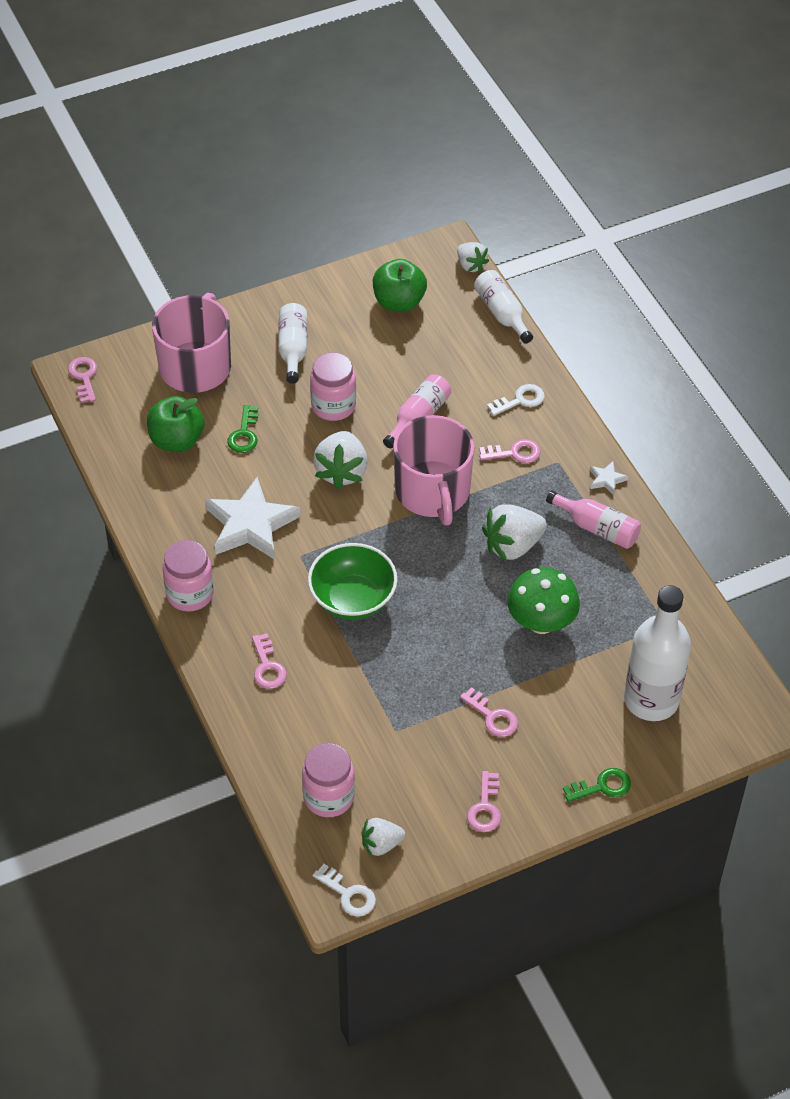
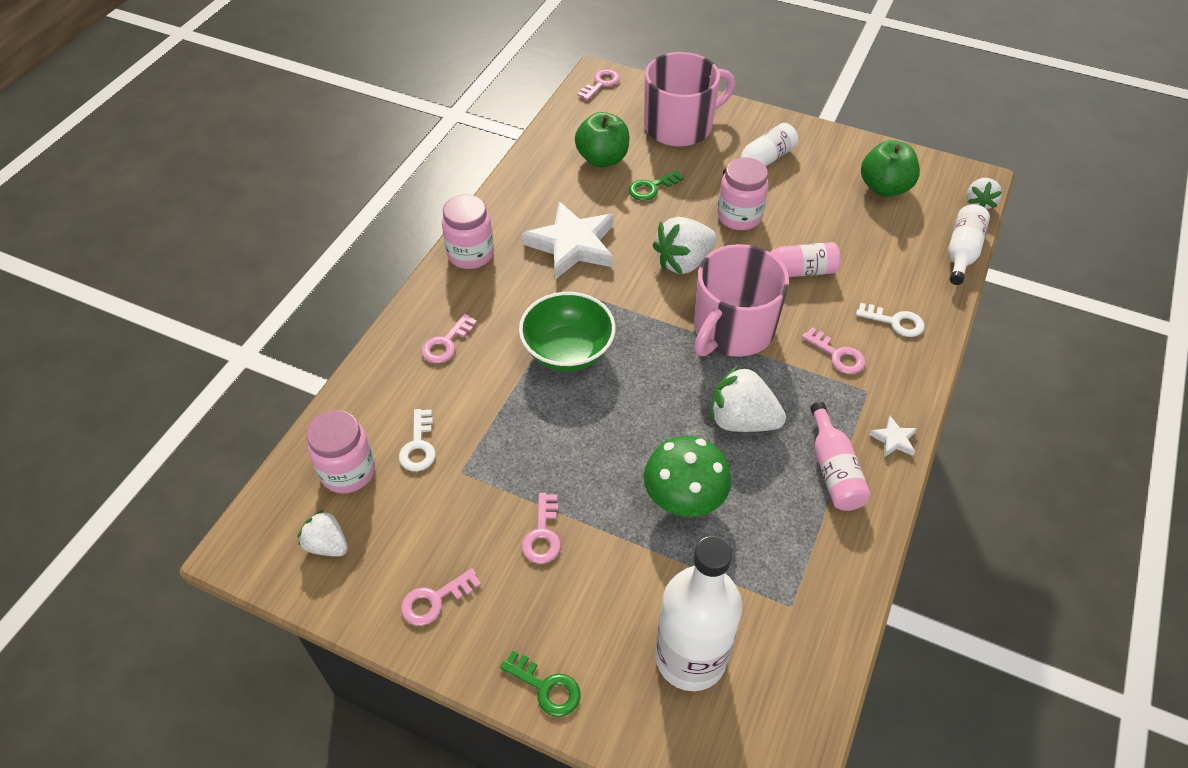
camera: 50 degrees right, 0 degrees up
white key [313,864,376,917] -> white key moved to [399,409,435,471]

